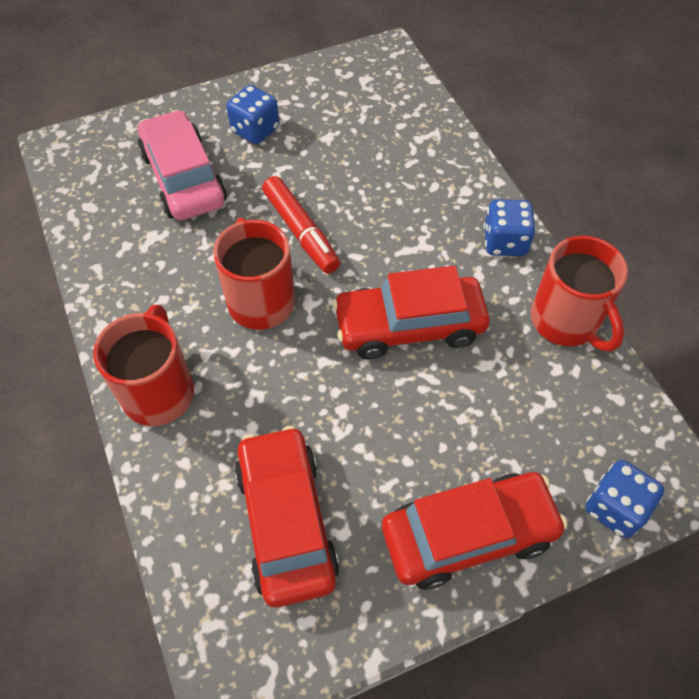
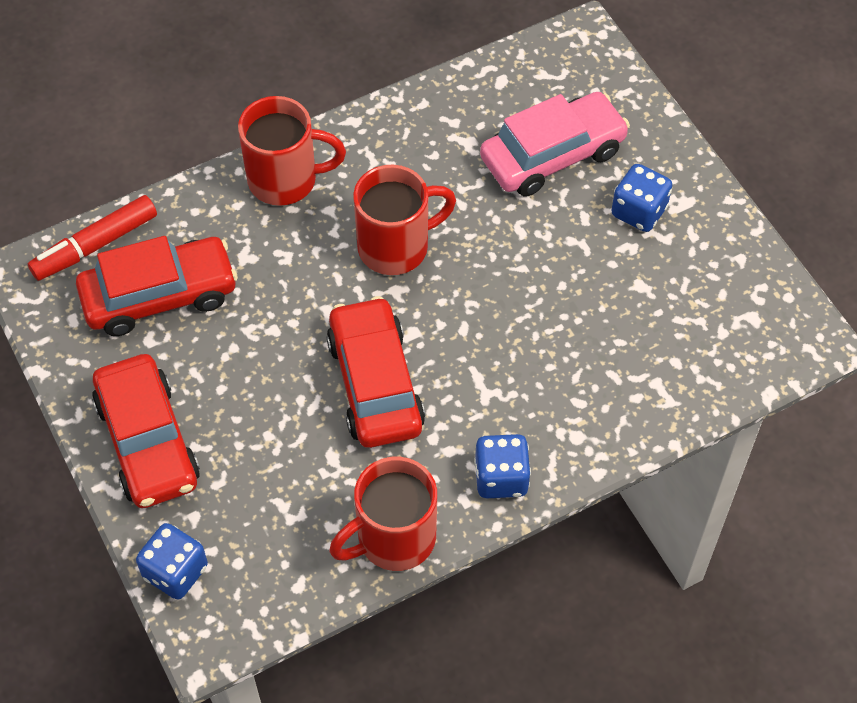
camera: 85 degrees right, 0 degrees up
red marker [262,176,340,274] -> red marker moved to [28,195,157,281]

